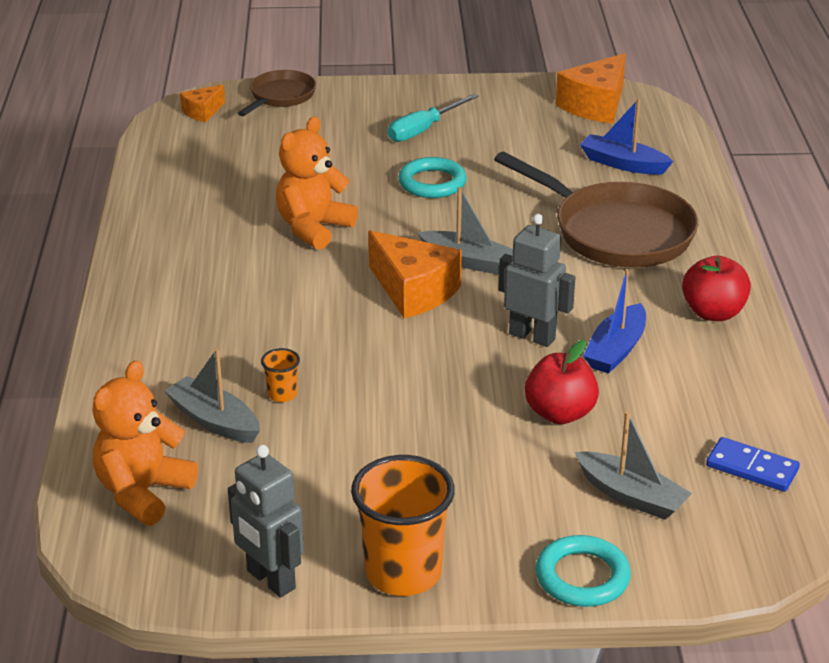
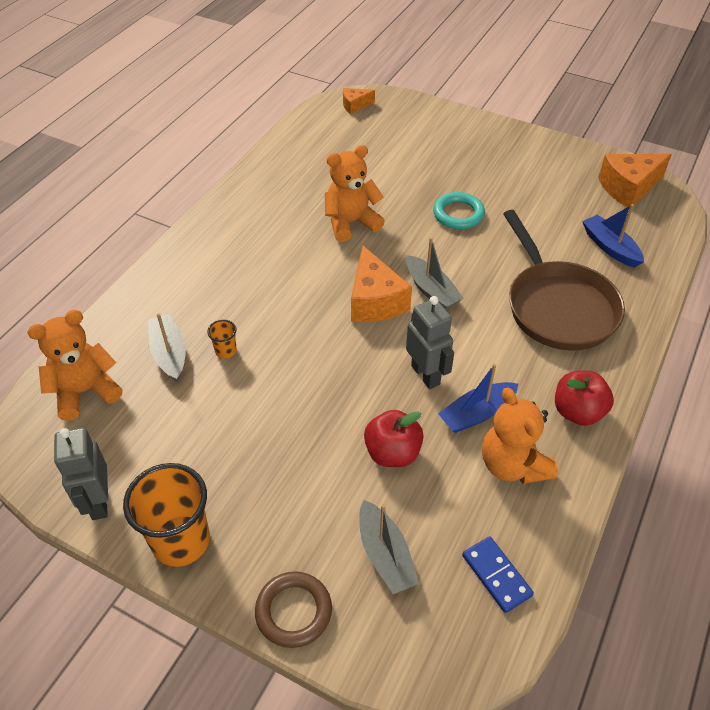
camera: 30 degrees right, 15 degrees up
brown pan [238,70,316,116] -> none
turquoise screwdriver [388,94,479,142] -> none
turquoise ring [536,535,631,607] -> brown ring [255,571,332,648]
none -> orange teddy bear [482,388,558,484]

